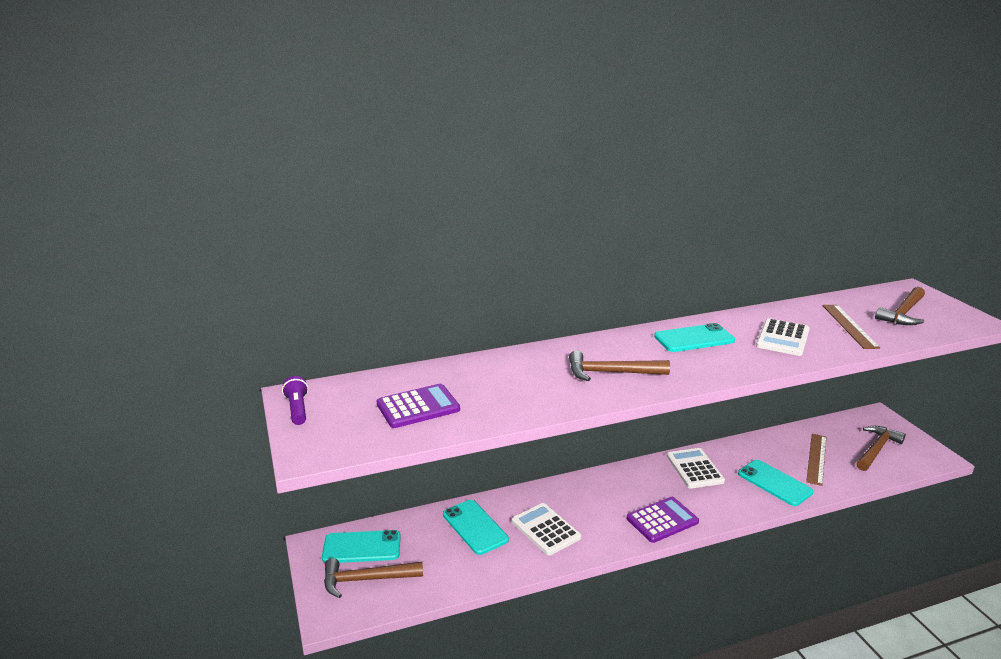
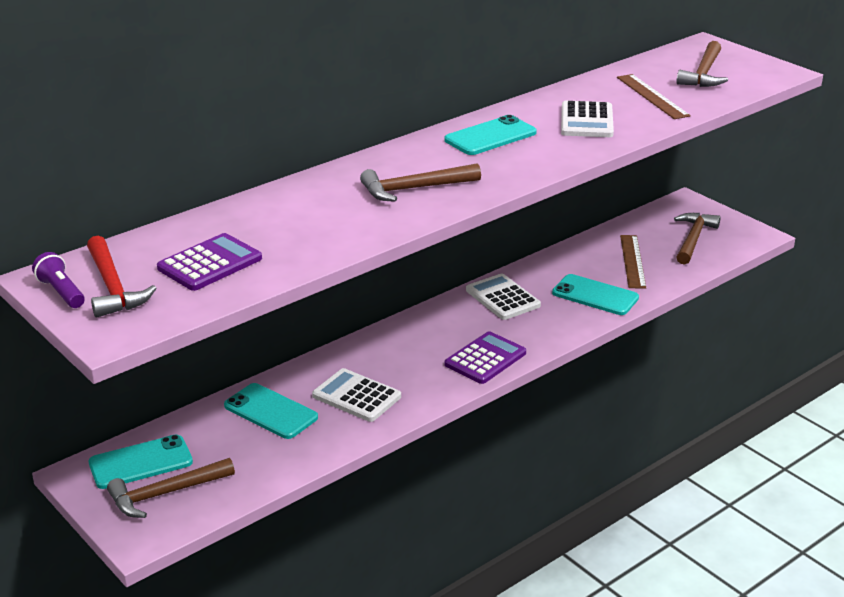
camera: 20 degrees left, 5 degrees up
none -> red hammer [87,236,156,318]

